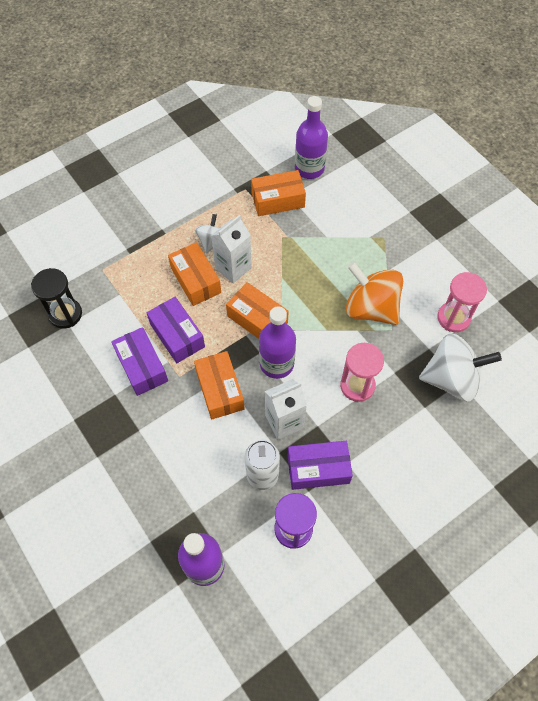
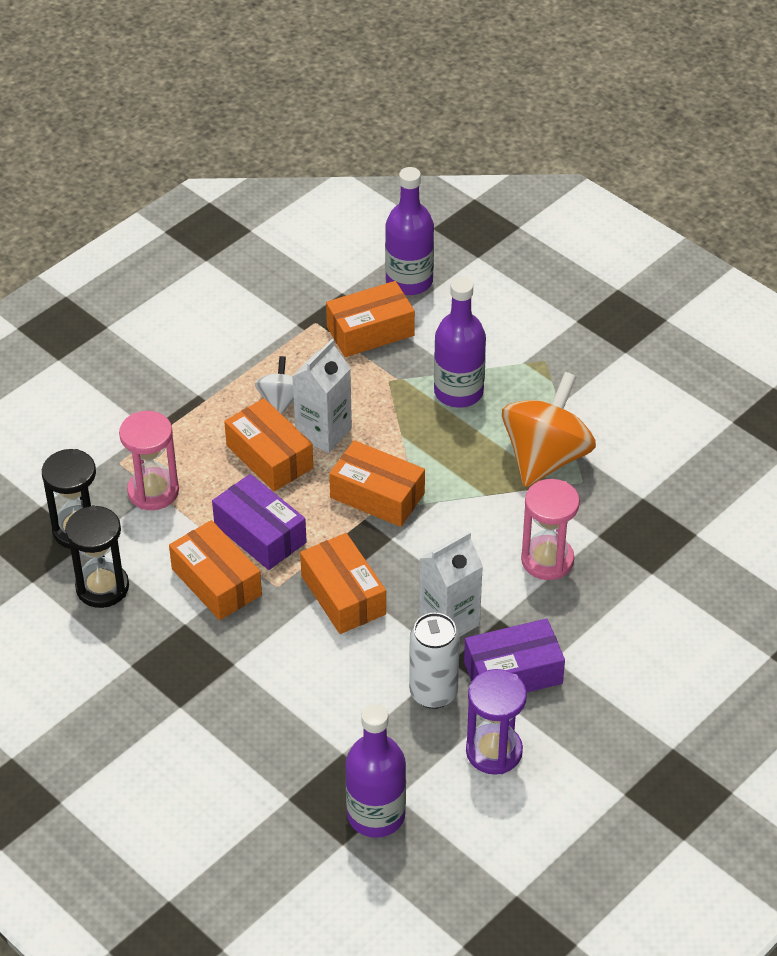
camera: 10 degrees left, 15 degrees down
purple box [111,327,168,396] -> orange box [169,520,262,620]
purple bottle [259,306,296,379] -> purple bottle moved to [434,277,486,408]
orange spinning top [346,262,403,325] -> orange spinning top turned 90 degrees clockwise [502,372,596,487]
white spinning top [419,333,502,401] -> none
pink hourglass [437,272,487,332] -> pink hourglass moved to [119,411,179,510]
none -> black hourglass [65,505,129,608]

